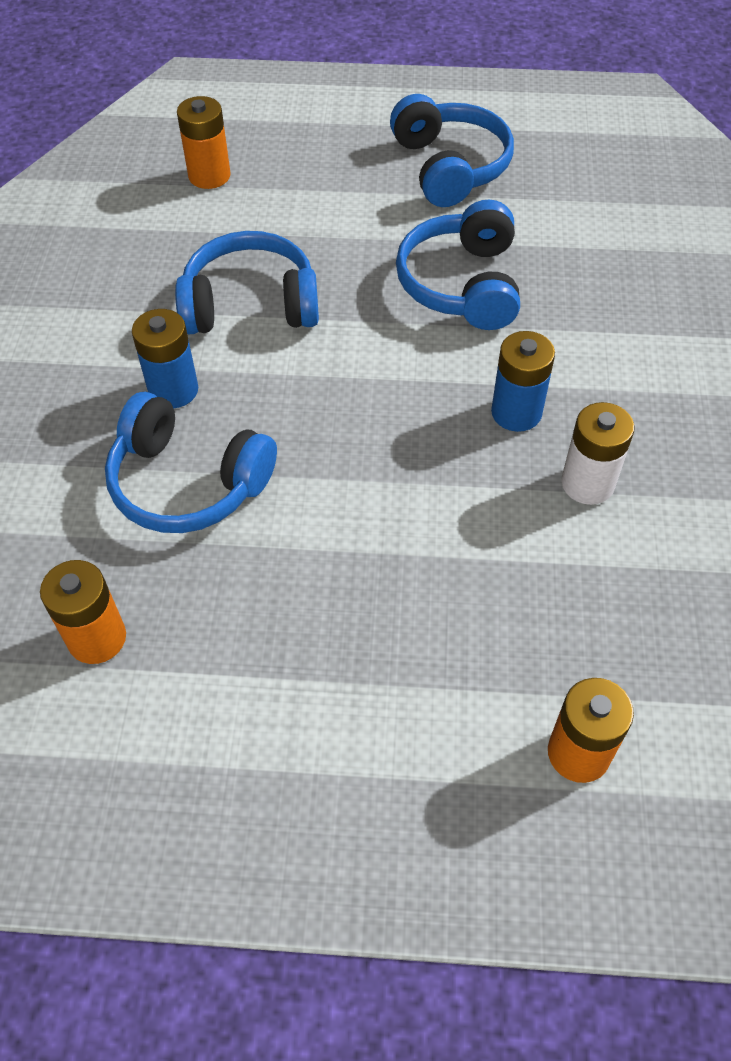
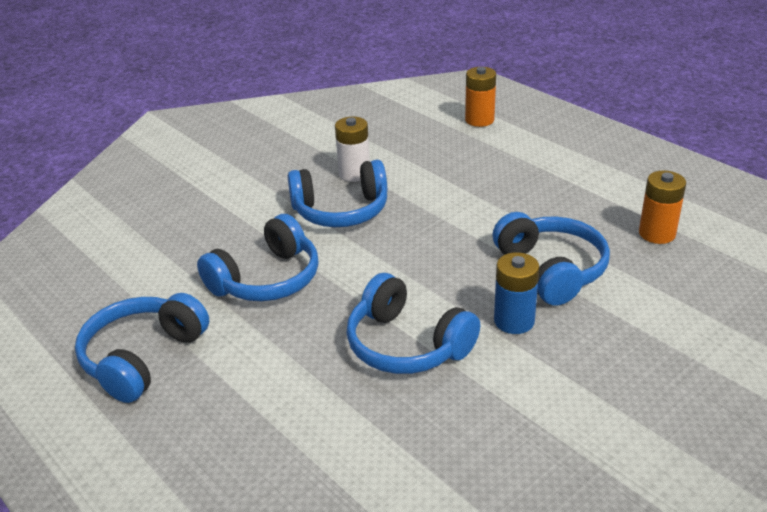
camera: 135 degrees left, 20 degrees down
orange battery [177,96,231,189] -> none
blue battery [491,331,555,432] -> blue headphones [288,160,387,227]

